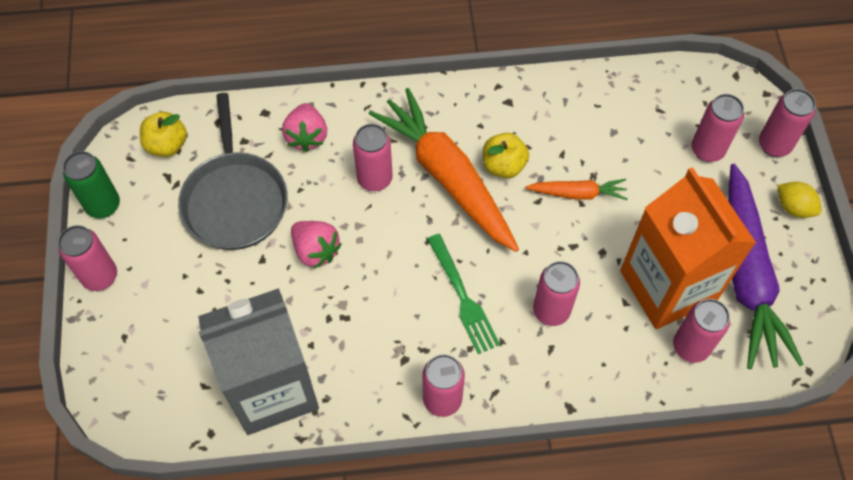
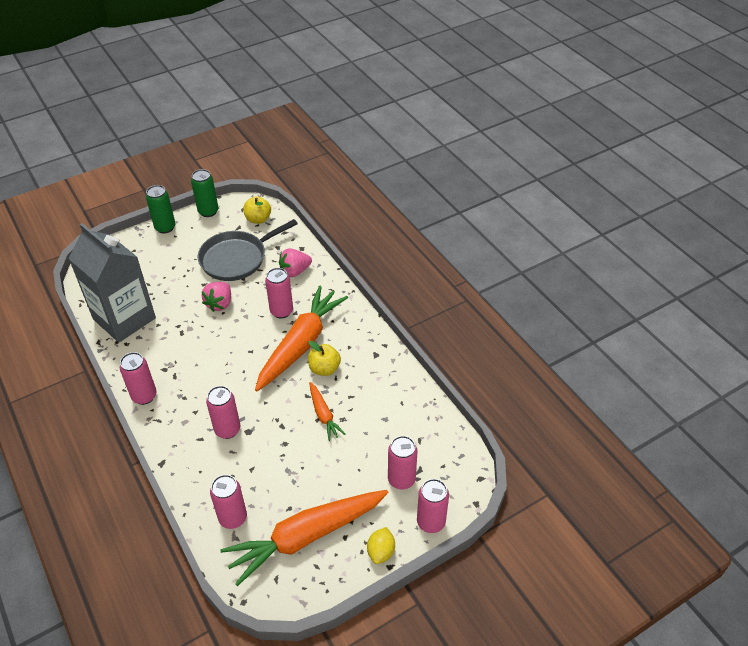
camera: 65 degrees right, 15 degrees down
pink can [58,225,117,291] -> green can [146,185,175,233]
green fork [427,234,500,354] -> none
orange carton [620,167,756,329] -> none
purple carrot [728,164,804,369] -> orange carrot [220,490,388,586]

